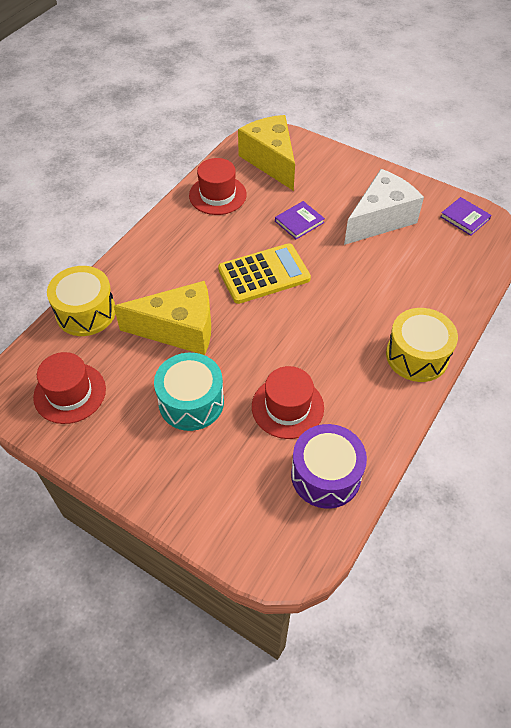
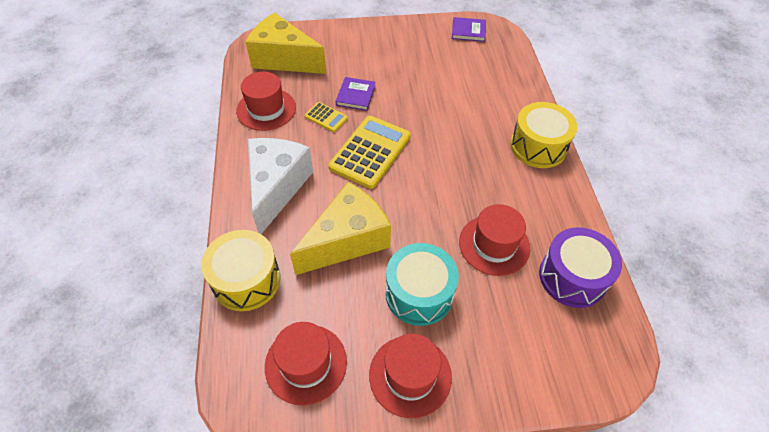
camera: 40 degrees left, 0 degrees up
white cheese [344,169,424,245] -> white cheese moved to [248,138,313,234]
none -> yellow calculator [305,102,348,132]
none -> red hat [369,334,452,418]

